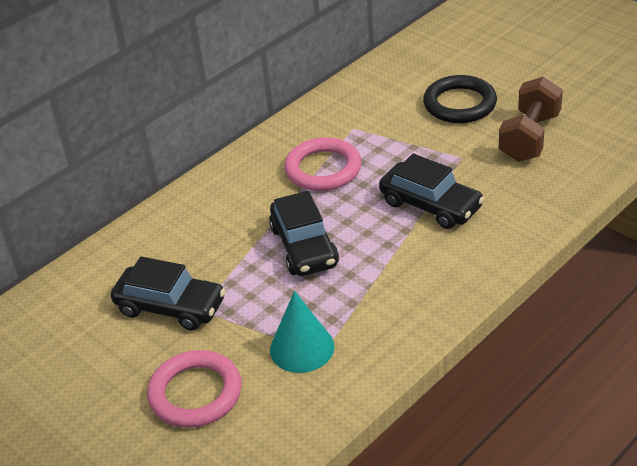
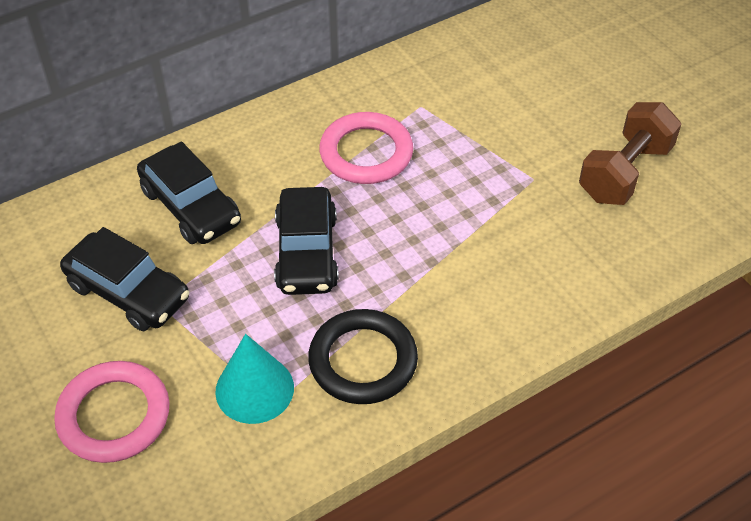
camera: 10 degrees right, 10 degrees up
black car [379,153,484,229] -> black car moved to [137,141,241,244]
black ring [423,75,497,123] -> black ring moved to [308,309,418,404]

